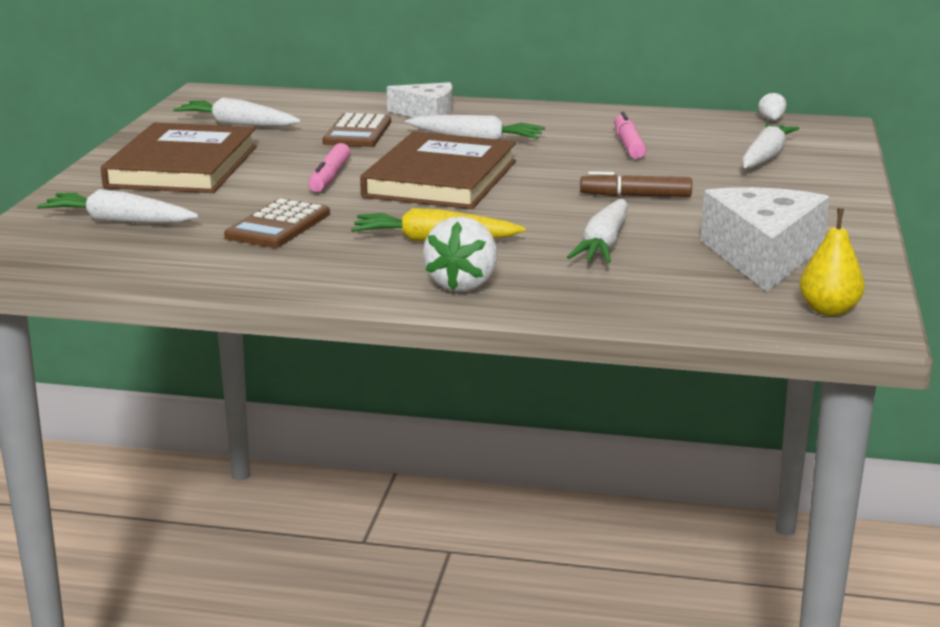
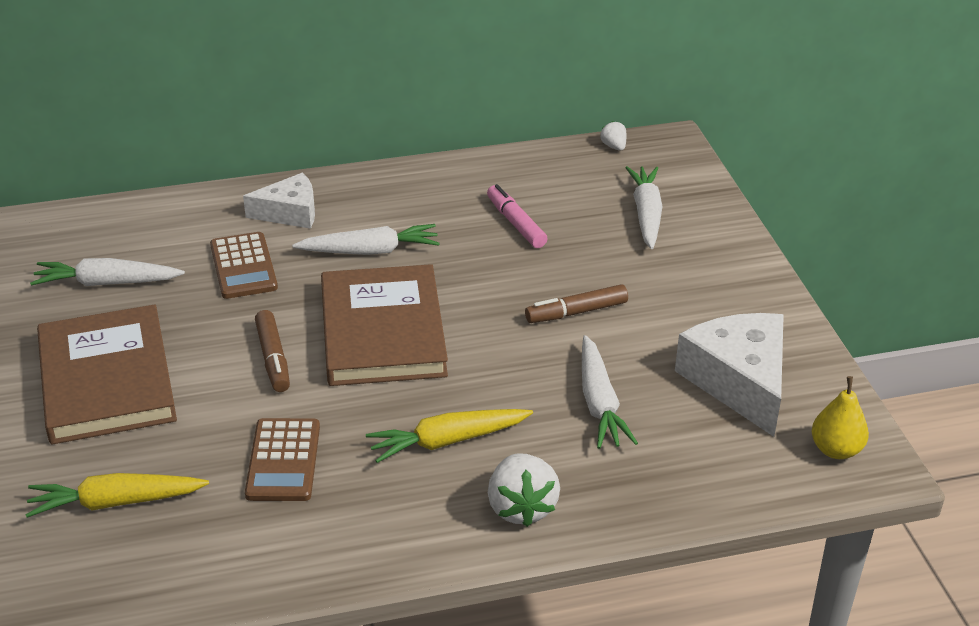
camera: 25 degrees left, 15 degrees up
white carrot [37,189,199,223] -> yellow carrot [25,473,209,518]
pink marker [308,143,351,192] -> brown marker [255,310,290,392]

